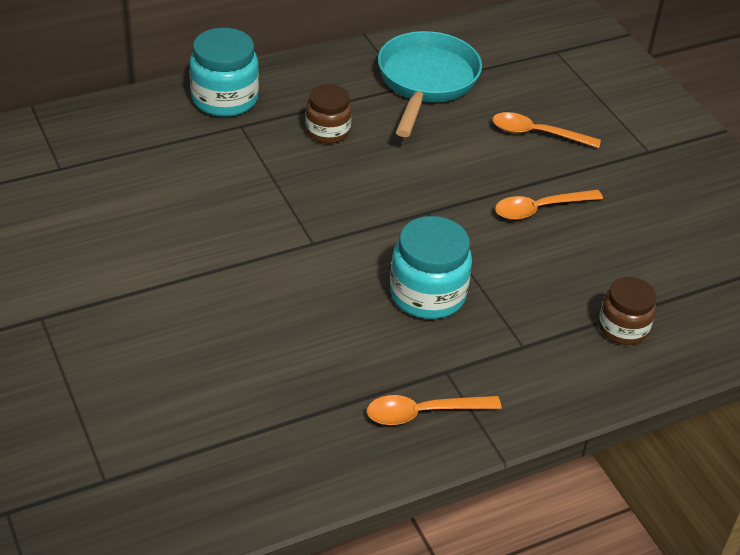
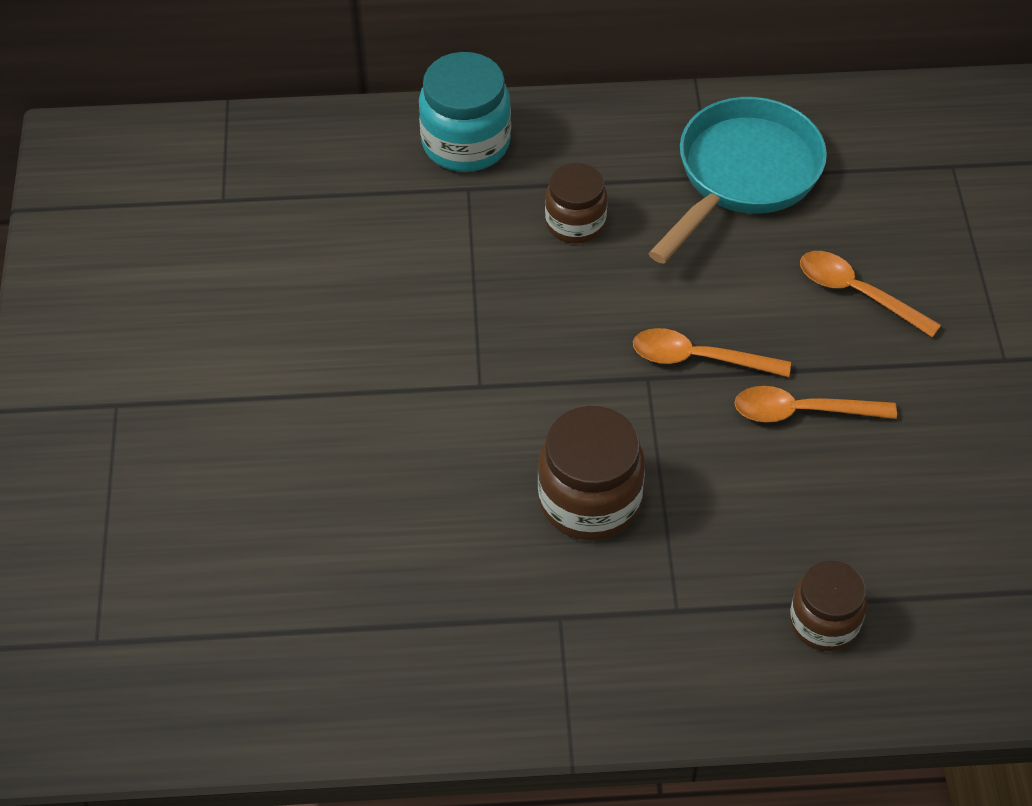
camera: 25 degrees right, 10 degrees up
orange spoon [367,395,501,425] -> orange spoon moved to [633,328,791,377]
turquoise jar [390,216,472,319] -> brown jar [538,406,645,540]

